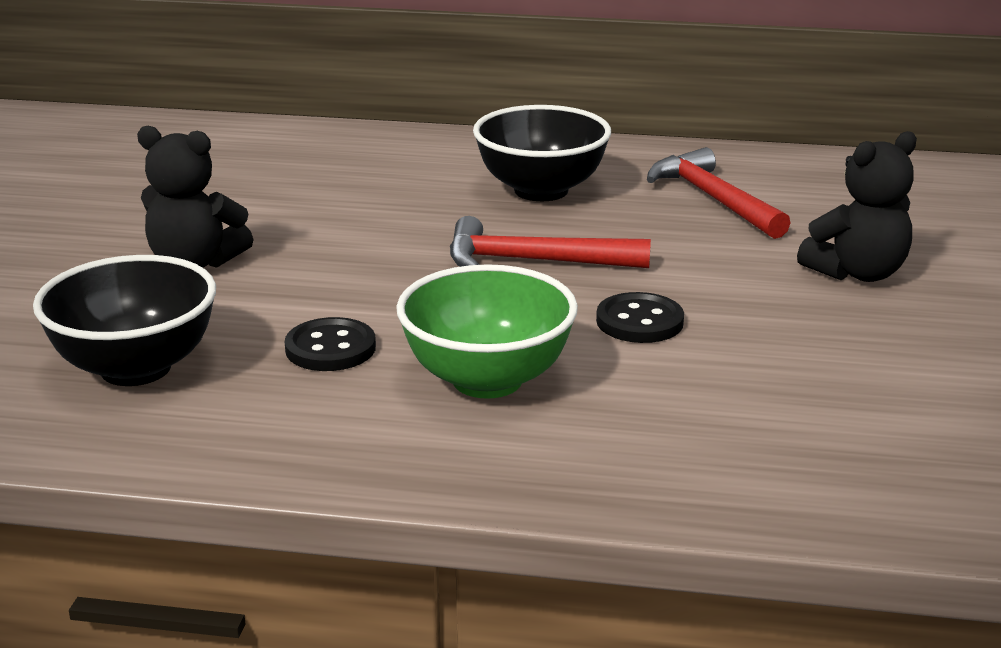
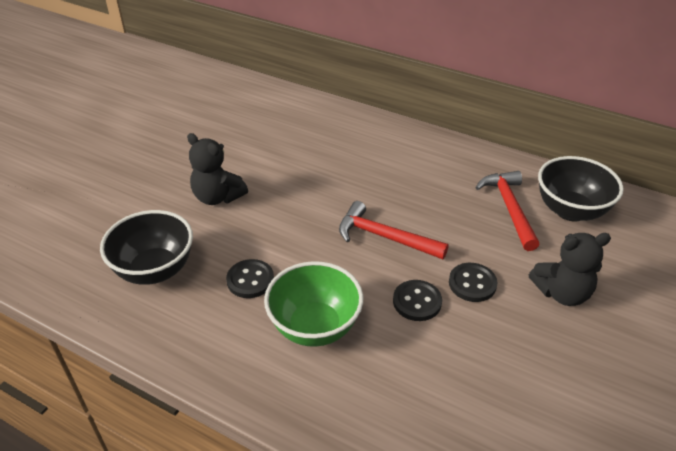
camera: 20 degrees right, 15 degrees up
black bowl [473,105,611,201] -> black bowl moved to [538,156,624,222]
none -> black button [449,263,497,302]

